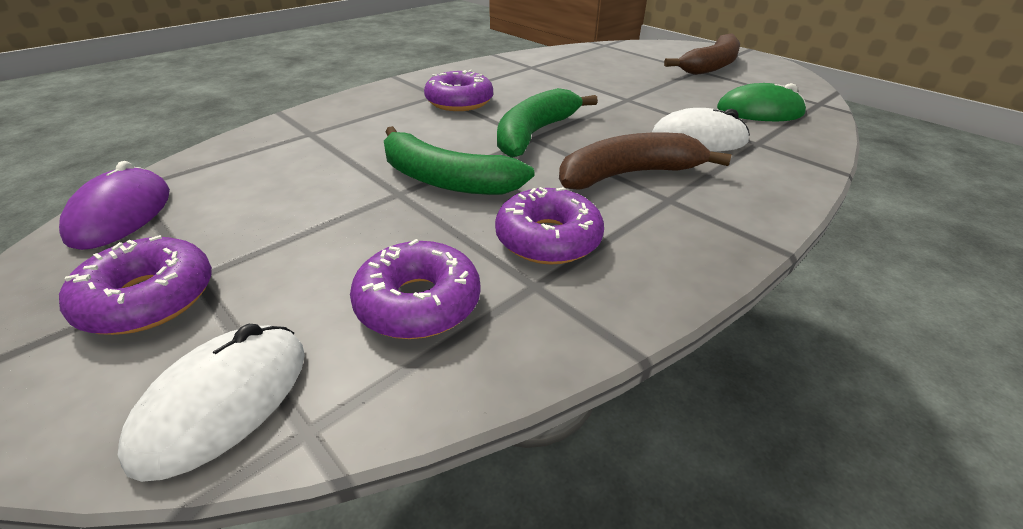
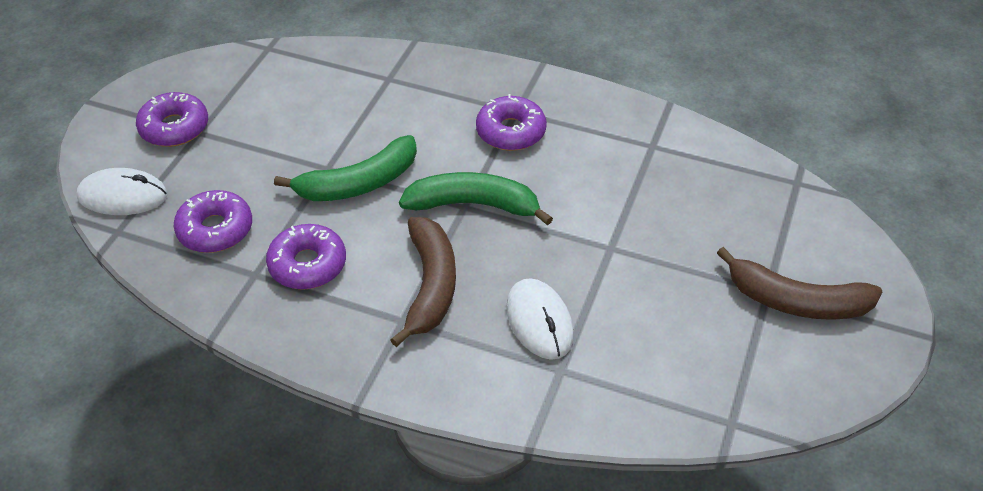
camera: 65 degrees right, 10 degrees up
purple mouse [59,161,170,250] -> none
green banana [384,126,535,195] -> green banana turned 120 degrees counterclockwise [274,135,417,201]
brown banana [559,133,732,190] -> brown banana turned 45 degrees clockwise [390,217,456,347]
green mouse [717,83,806,121] -> none

